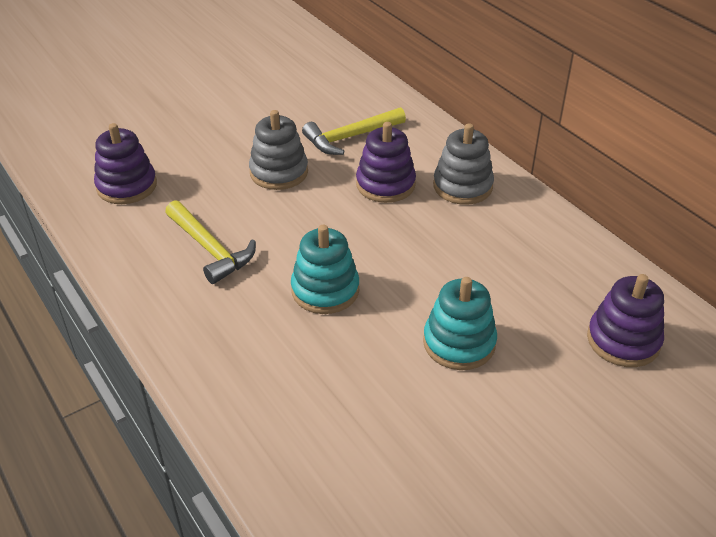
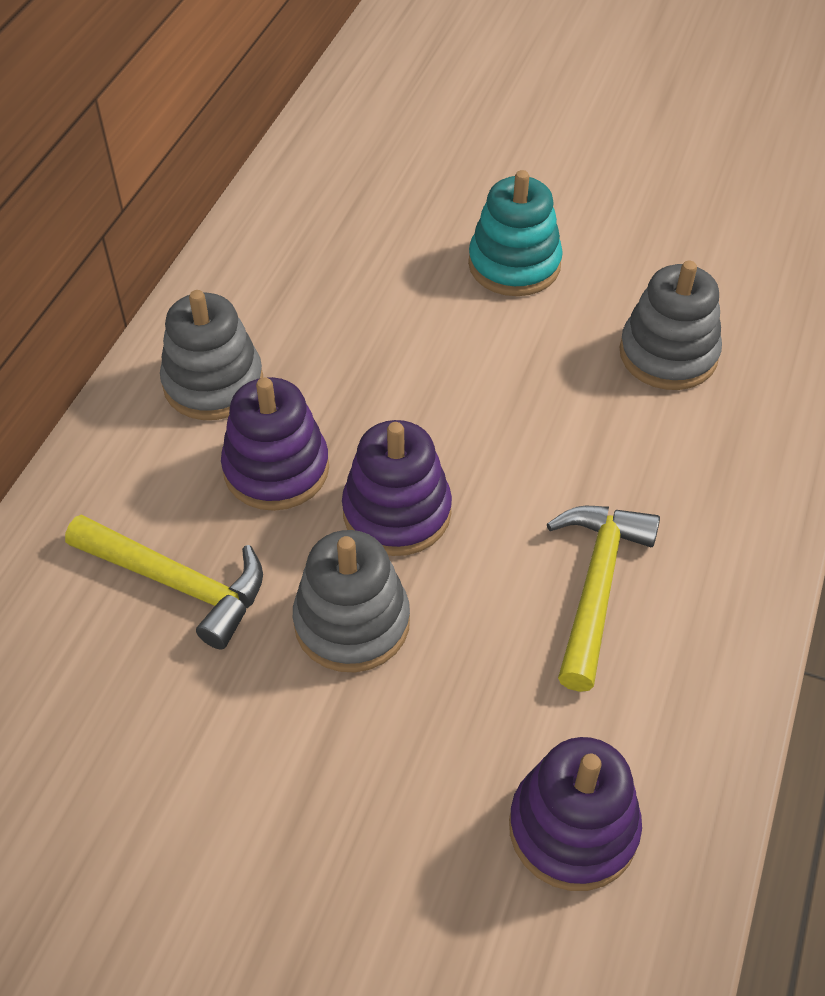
camera: 125 degrees left, 10 degrees up
turquoise stacking toy [291,225,359,314] -> none
purple stacking toy [587,274,664,367] -> purple stacking toy moved to [342,420,452,556]
none -> grey stacking toy [620,261,722,390]

